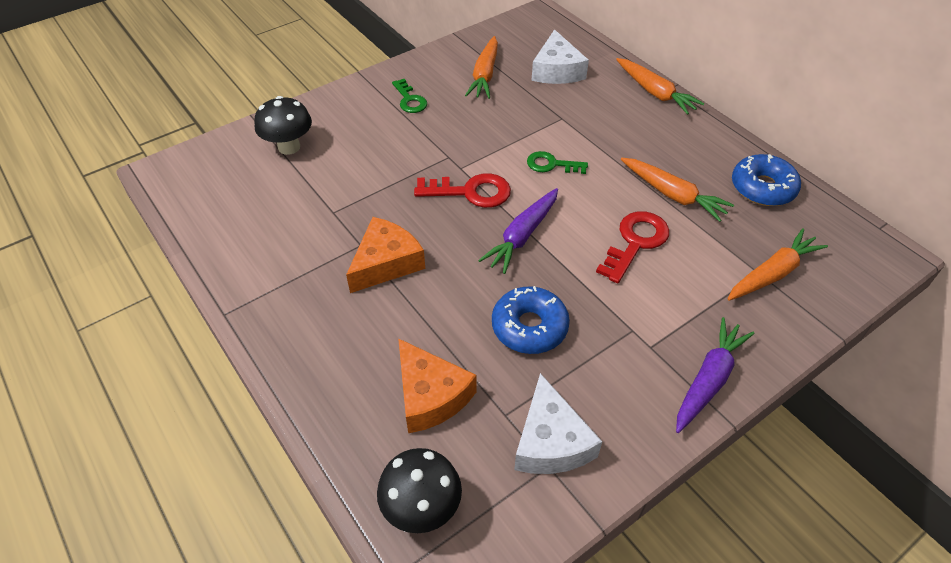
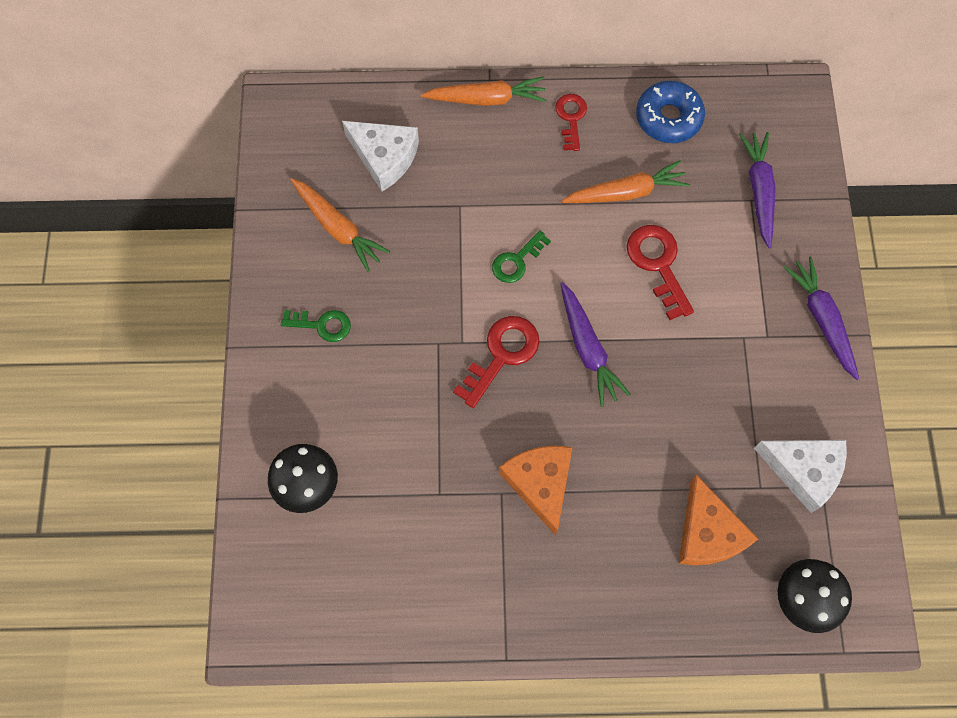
camera: 55 degrees left, 20 degrees up
orange cheese [398,338,477,433] -> orange cheese turned 75 degrees clockwise [679,475,758,565]
blue donut [492,286,570,354] -> none
orange carrot [727,229,828,301] -> purple carrot [739,132,776,249]
none -> red key [555,94,587,151]

